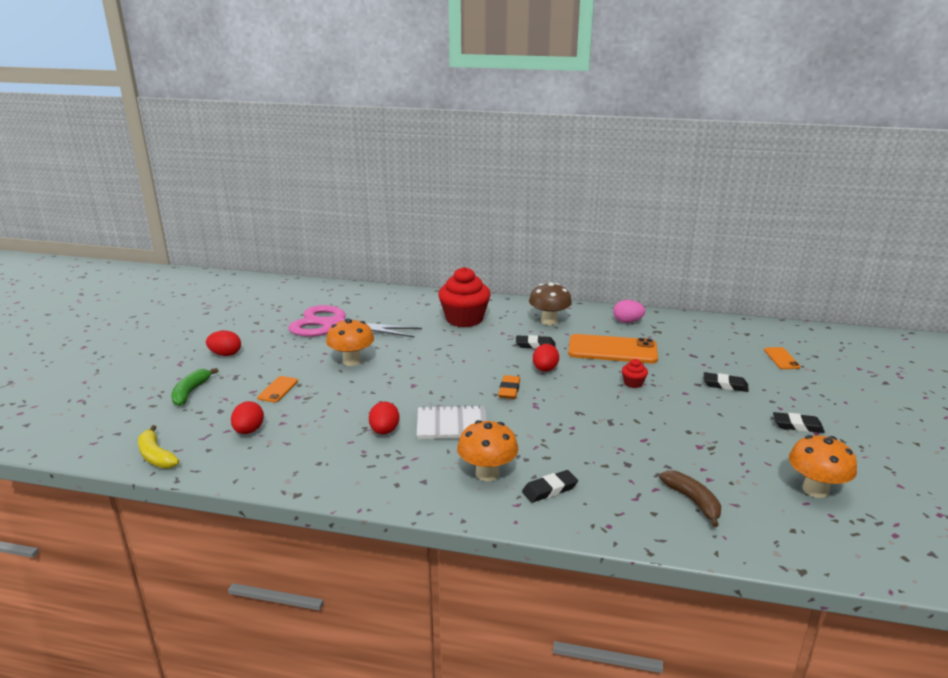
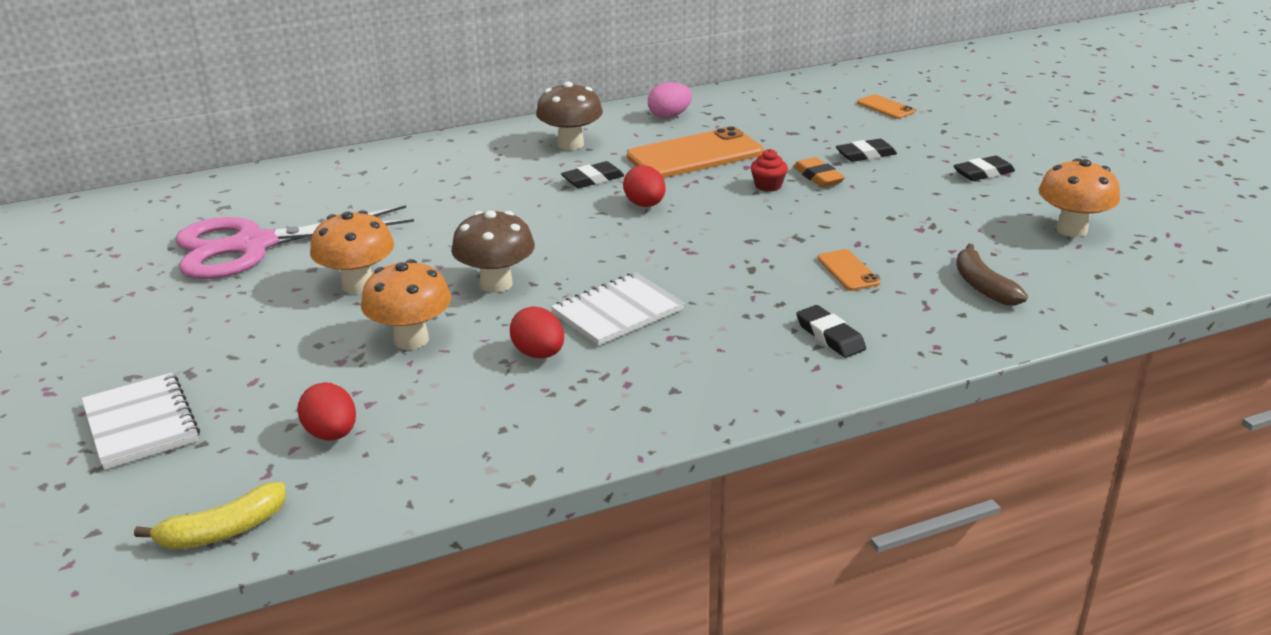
camera: 35 degrees left, 5 degrees up
yellow banana [138,425,179,469] -> yellow banana turned 45 degrees counterclockwise [134,482,286,550]
green banana [171,368,218,406] -> white notebook [81,373,200,470]
red egg [206,331,241,356] -> none
orange phone [257,376,298,403] -> orange phone moved to [817,249,880,291]
red cupcake [438,267,490,327] -> none
orange mushroom [457,420,518,481] -> orange mushroom moved to [361,259,451,350]
orange eraser [498,375,520,399] -> orange eraser moved to [793,157,845,187]
black eraser [522,470,578,503] -> black eraser turned 60 degrees counterclockwise [796,305,866,358]
brown banana [659,470,721,527] -> brown banana turned 135 degrees counterclockwise [956,244,1028,305]
none -> brown mushroom [451,210,535,293]

